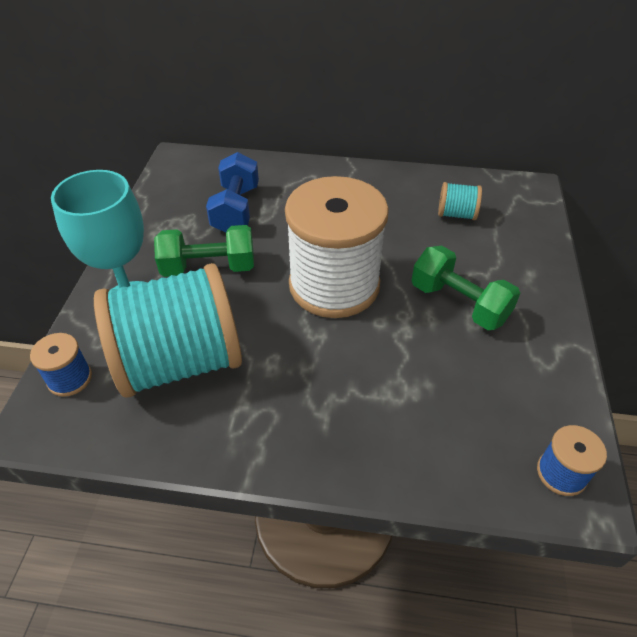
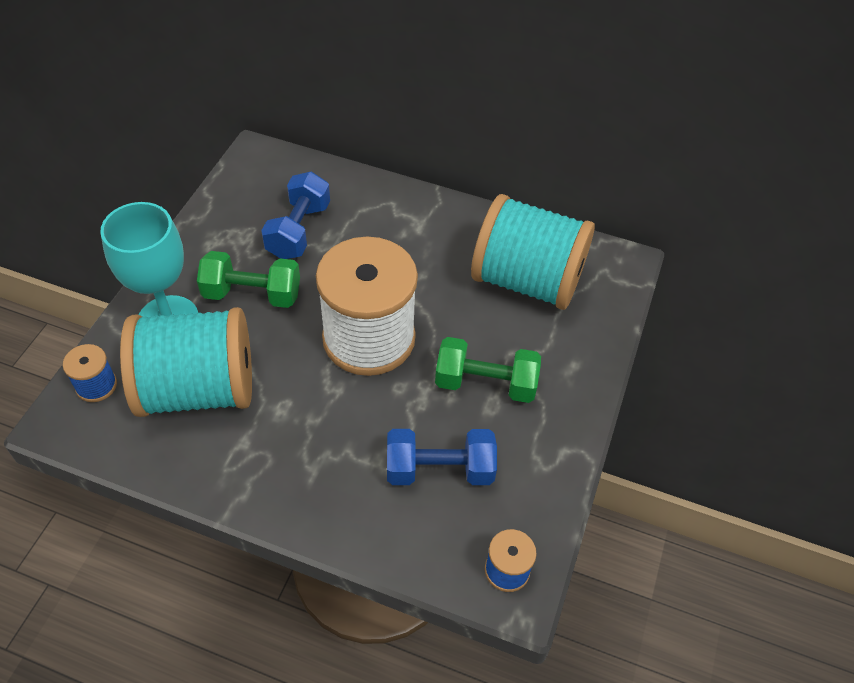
camera: 10 degrees right, 5 degrees up
green dumbbell [412,246,520,330] -> green dumbbell turned 45 degrees counterclockwise [435,337,541,403]
turquoise spool [438,182,482,220] -> turquoise spool [471,194,595,310], size x2.41
none -> blue dumbbell [387,429,497,485]

